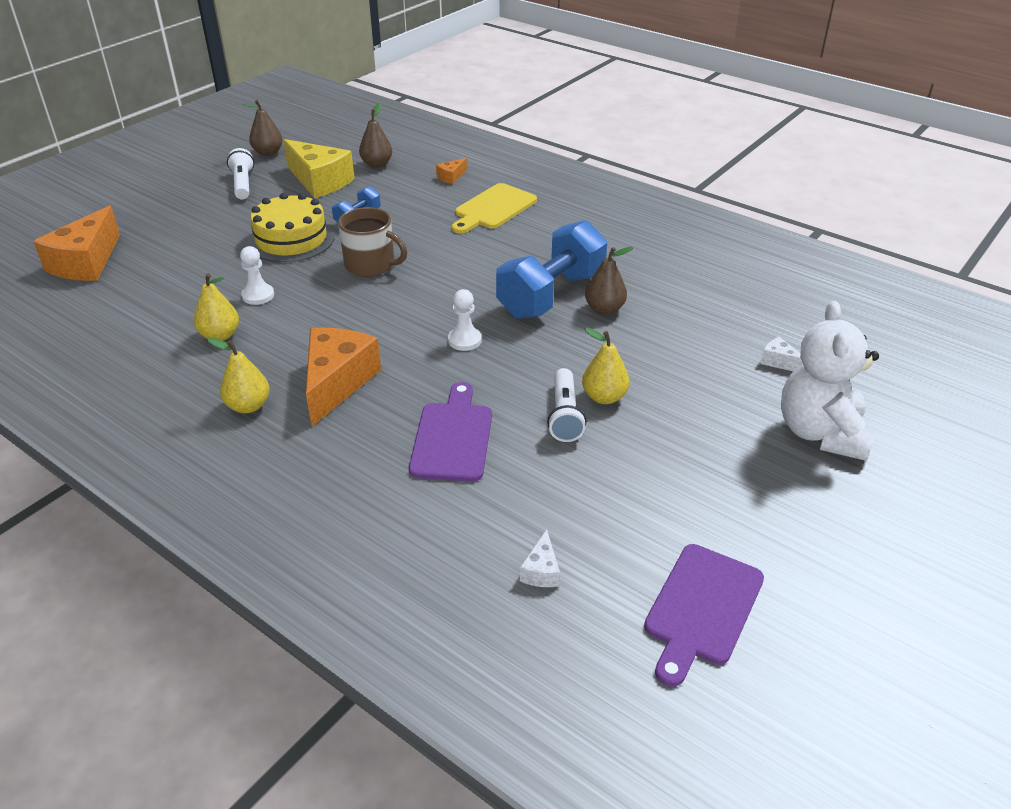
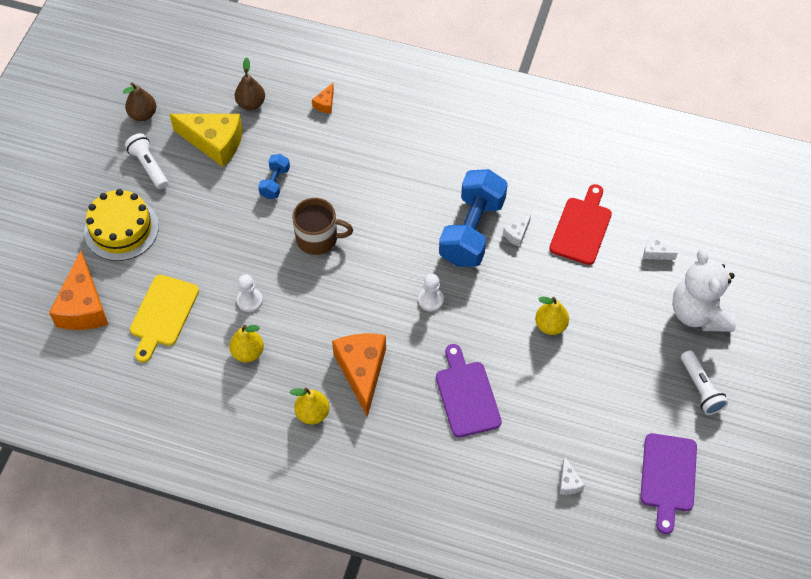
camera: 20 degrees left, 20 degrees up
yellow cake [247,193,335,263] -> yellow cake moved to [84,189,159,261]
yellow cutting board [452,183,537,234] -> yellow cutting board moved to [130,275,199,363]
white flashlight [547,368,587,442] -> white flashlight moved to [681,350,728,415]
brown pear [585,247,633,315] -> white cheese [503,215,531,247]
none -> red cutting board [549,184,612,265]

